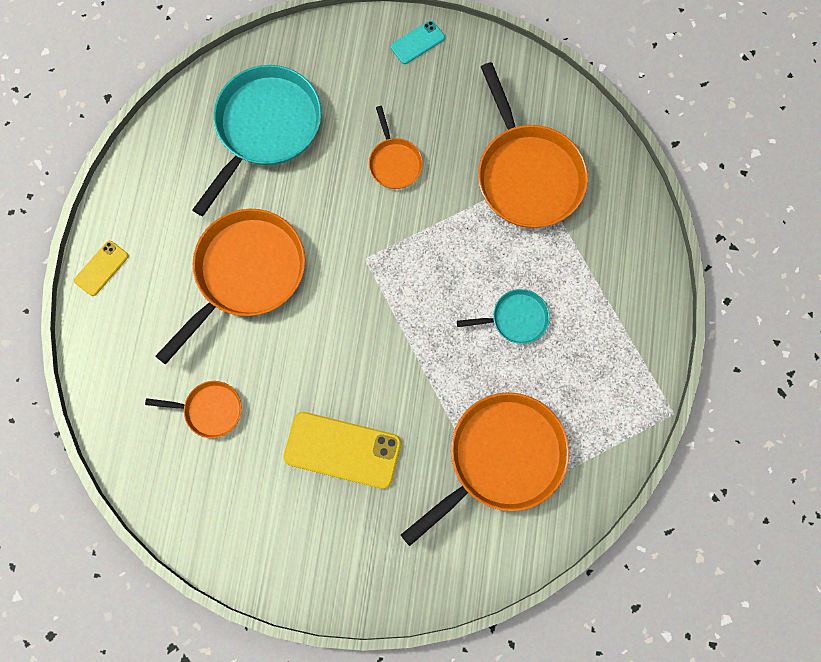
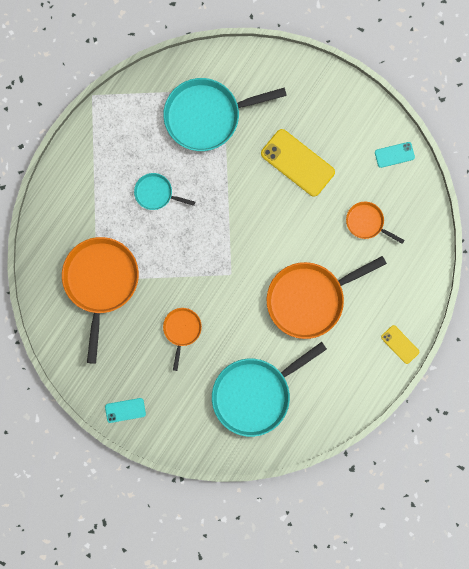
camera: 155 degrees left, 5 degrees up
yellow phone [74,241,129,296] -> yellow phone turned 75 degrees clockwise [381,325,419,364]
orange pan [401,392,569,546] -> turquoise pan [163,78,287,151]
none -> turquoise phone [375,142,415,168]

